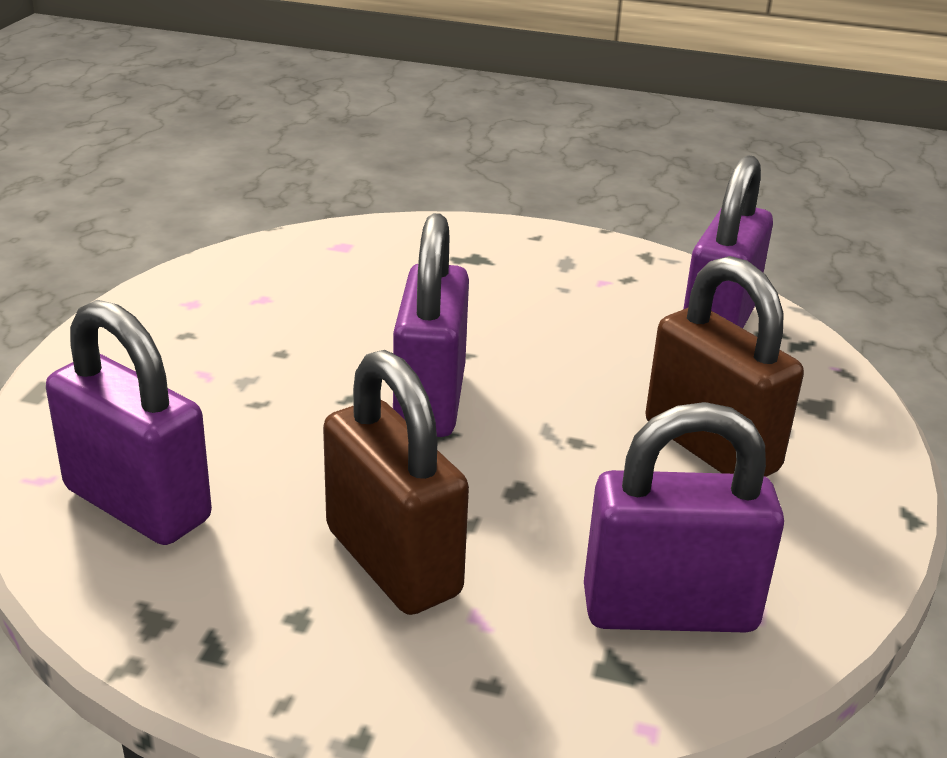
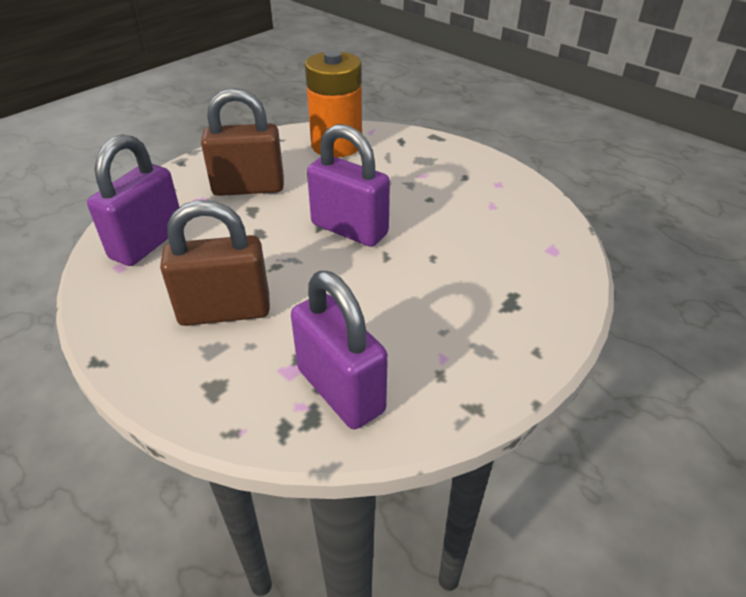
camera: 120 degrees right, 10 degrees up
purple padlock [46,300,212,545] -> orange battery [305,50,362,158]

